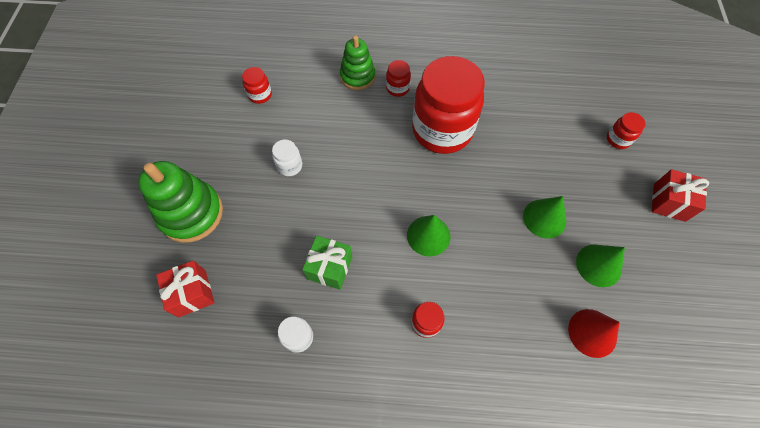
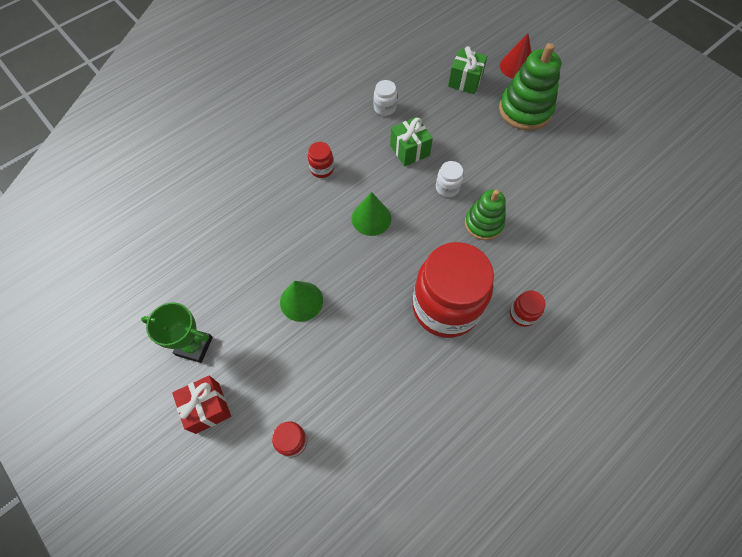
camera: 135 degrees right, 0 degrees up
red gift [156,260,215,317] -> green gift [448,46,487,94]
red jar [242,67,272,104] -> none
white jar [272,139,302,176] -> white jar moved to [436,161,463,197]
green stacking toy [340,35,376,90] -> green stacking toy moved to [465,190,505,240]
red cone [568,309,620,358] -> red cone moved to [500,33,531,79]
green cone [576,244,625,287] -> none
none -> green trophy [141,302,213,363]

